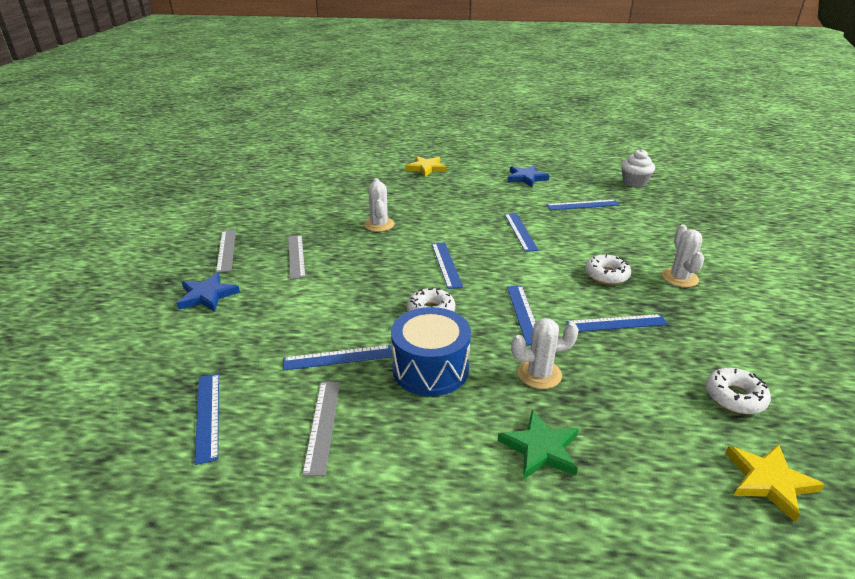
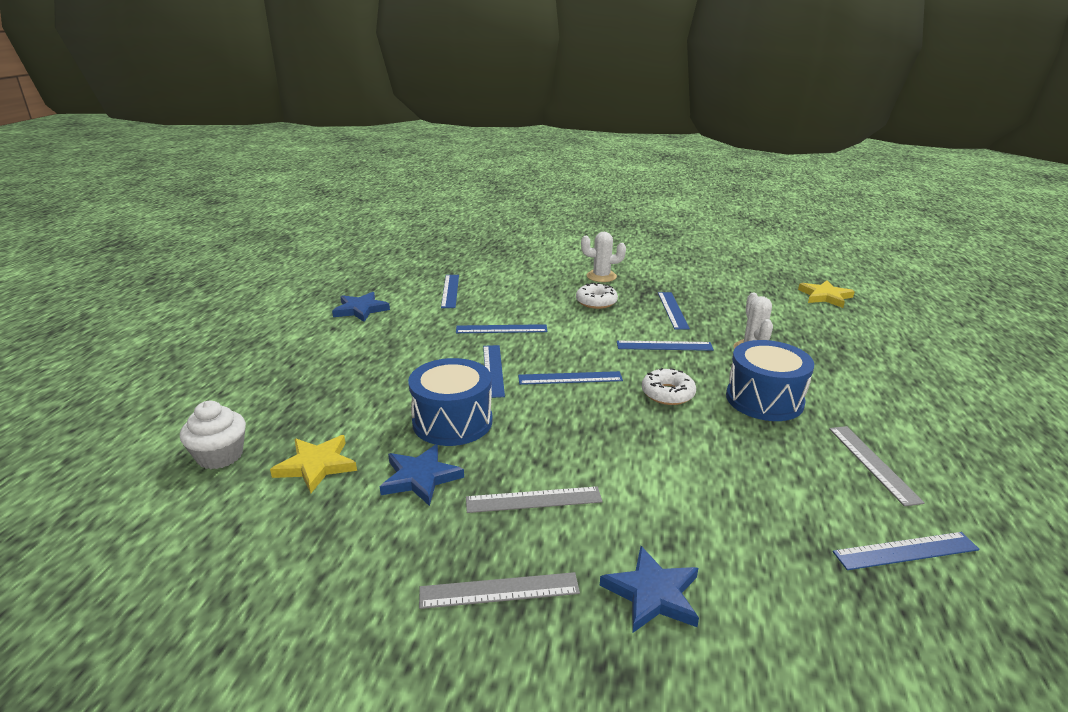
camera: 85 degrees left, 5 degrees down
blue ruler [283,345,393,371] -> blue ruler moved to [483,345,505,398]
grey ruler [302,382,340,476] -> grey ruler turned 75 degrees clockwise [829,426,925,507]
white cactus [364,178,394,232] -> blue drum [408,358,492,446]
yellow star [406,156,447,177] -> yellow star moved to [270,435,357,493]
green star [498,410,579,480] -> none
white cupcake [621,149,655,187] -> white cupcake moved to [180,401,246,469]
white donut [706,368,771,414] -> none
none -> blue star [380,444,464,506]

